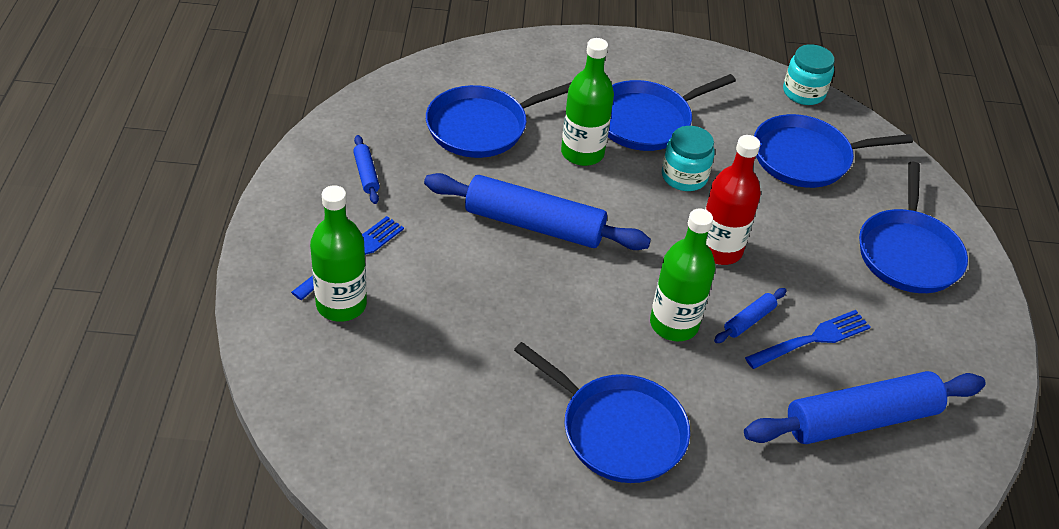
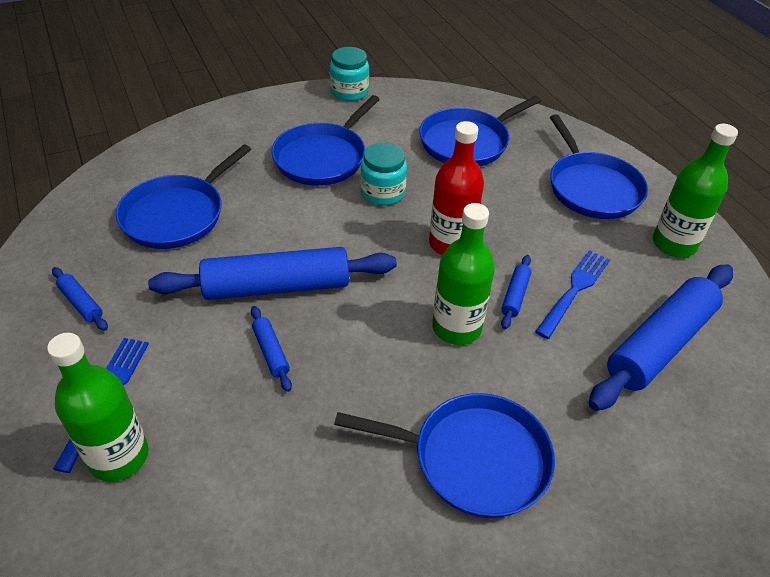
camera: 25 degrees left, 0 degrees up
green bottle [561,38,614,166] -> green bottle moved to [653,124,738,257]
turquoise jar [783,44,835,105] -> turquoise jar moved to [330,47,369,101]
none -> blue rolling pin [251,306,292,392]

